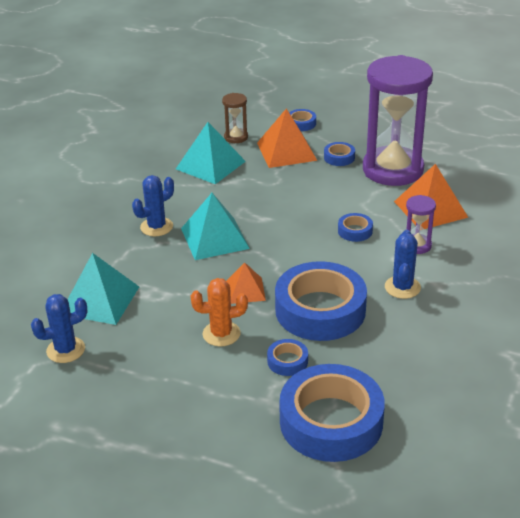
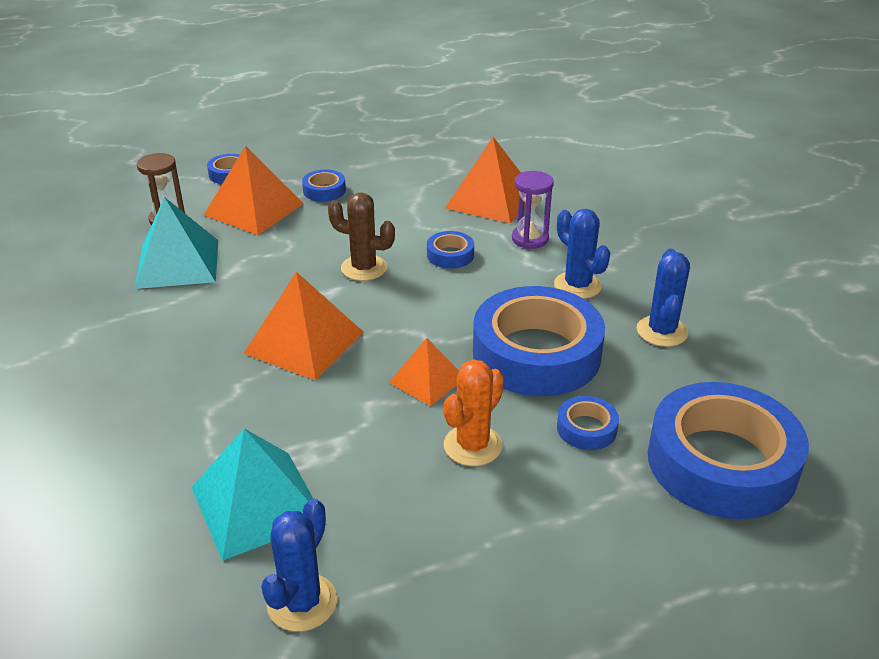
camera: 45 degrees left, 0 degrees up
blue cactus [132,175,174,236] -> blue cactus moved to [637,249,690,347]
turquoise pyramid [181,193,250,260] -> orange pyramid [243,272,363,381]
purple hourglass [363,55,433,186] -> none
none -> brown cactus [328,193,395,281]

